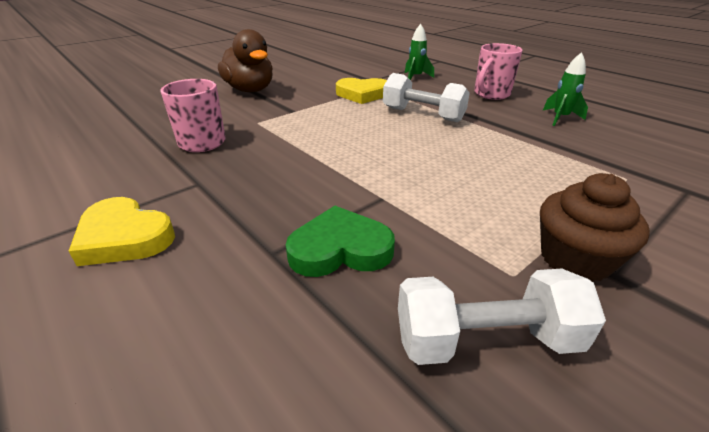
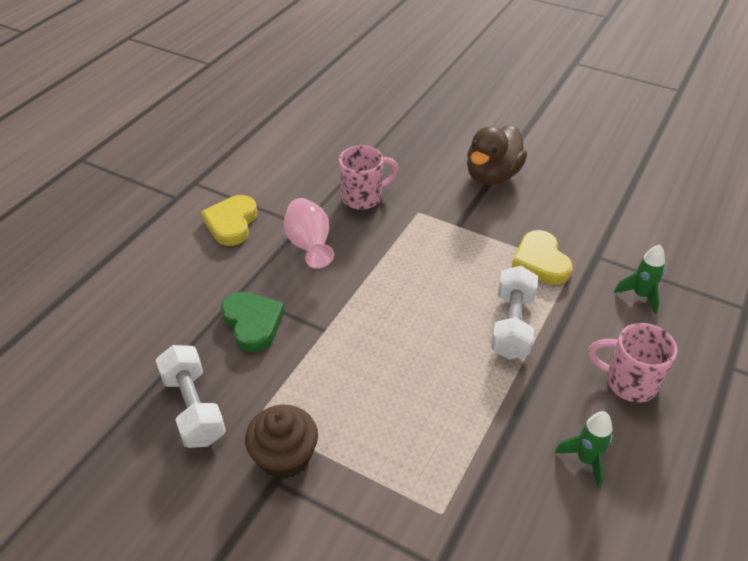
camera: 70 degrees right, 10 degrees up
none -> pink vase [284,198,334,269]

